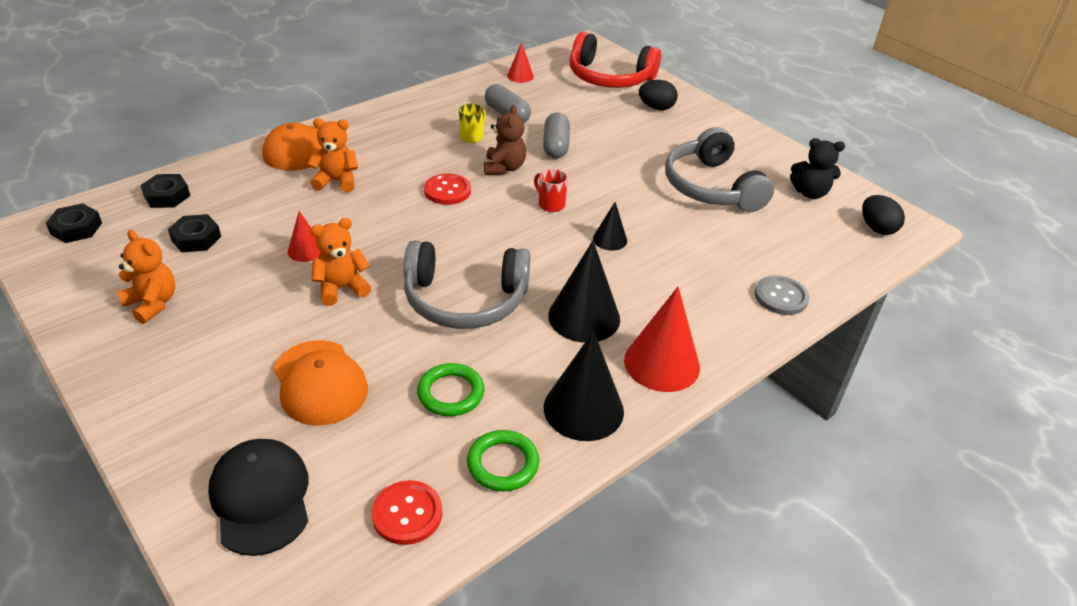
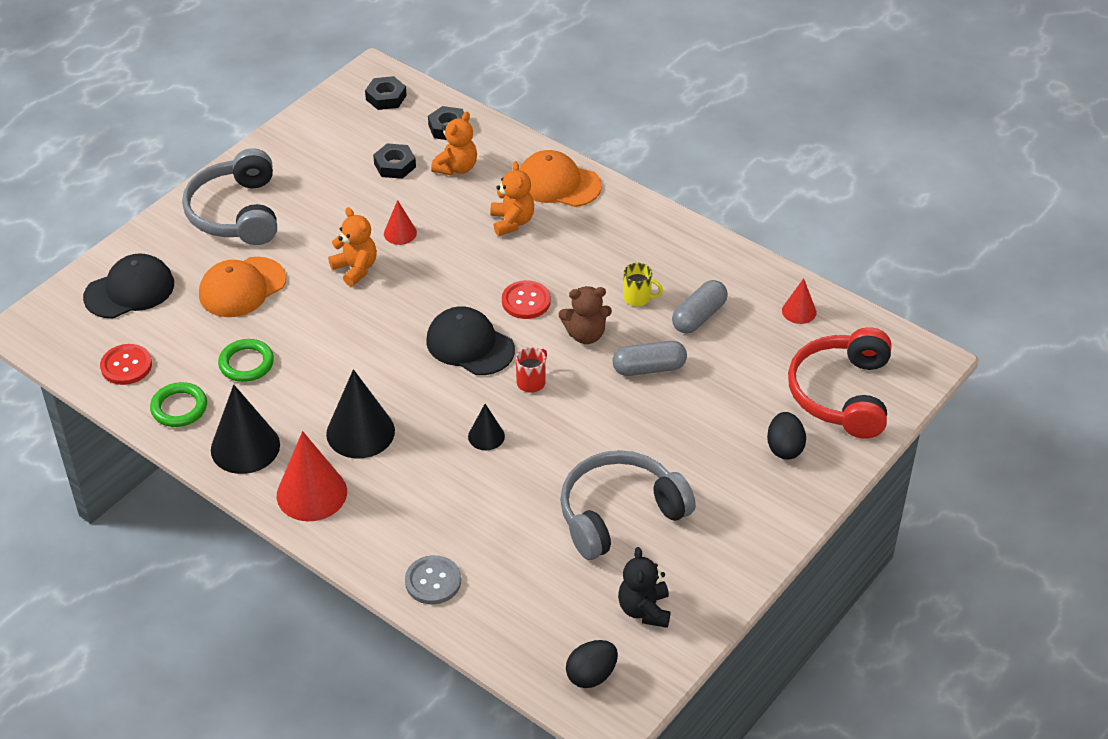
camera: 80 degrees right, 5 degrees up
orange teddy bear [117,230,175,324] -> orange teddy bear moved to [431,112,477,175]
grey headphones [404,240,530,329] -> grey headphones moved to [182,149,277,245]
none -> black cap [426,306,515,375]

